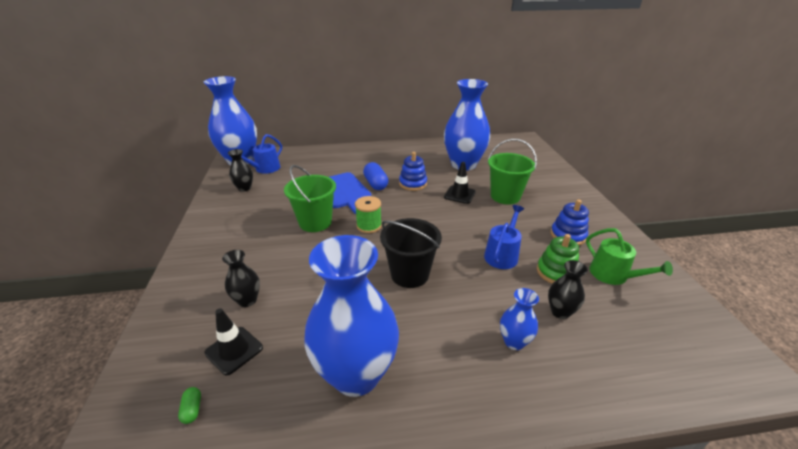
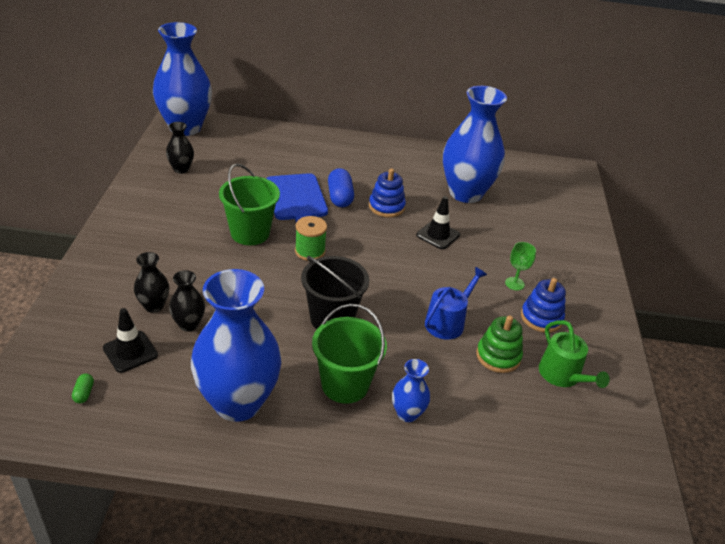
camera: 10 degrees right, 5 degrees up
blue watering can [241,134,282,174] -> none
green bucket [488,139,537,204] -> green bucket moved to [312,304,387,404]
black vase [548,260,588,319] -> black vase moved to [169,270,205,332]
none -> green goblet [505,242,536,290]

